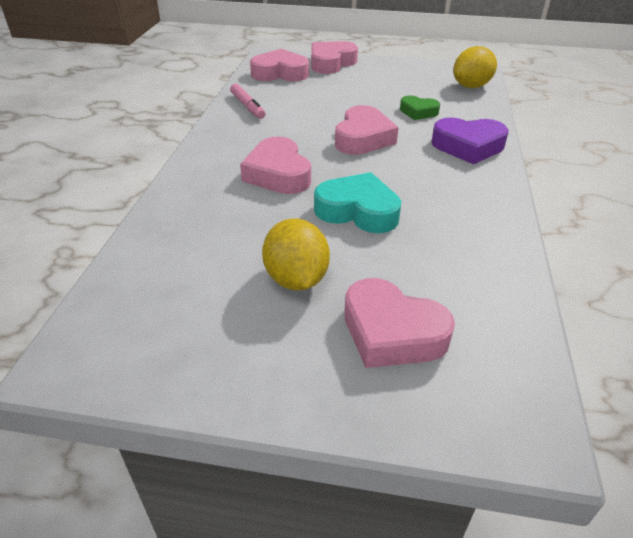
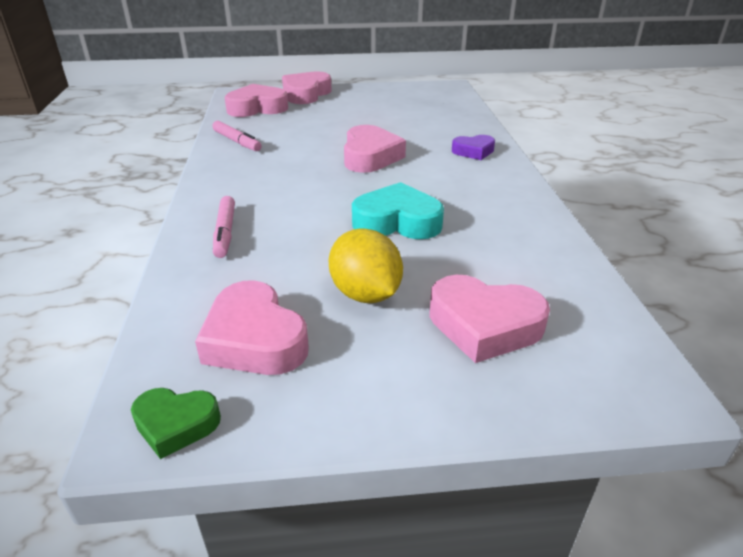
camera: 15 degrees left, 5 degrees down
pink heart [240,137,311,194] -> pink heart moved to [195,280,309,375]
green heart [400,95,440,120] -> green heart moved to [131,388,221,459]
purple heart [431,117,508,164] -> purple heart [452,135,495,160], size x0.60
yellow lemon [453,46,497,88] -> none
none -> pink marker [213,196,235,258]

